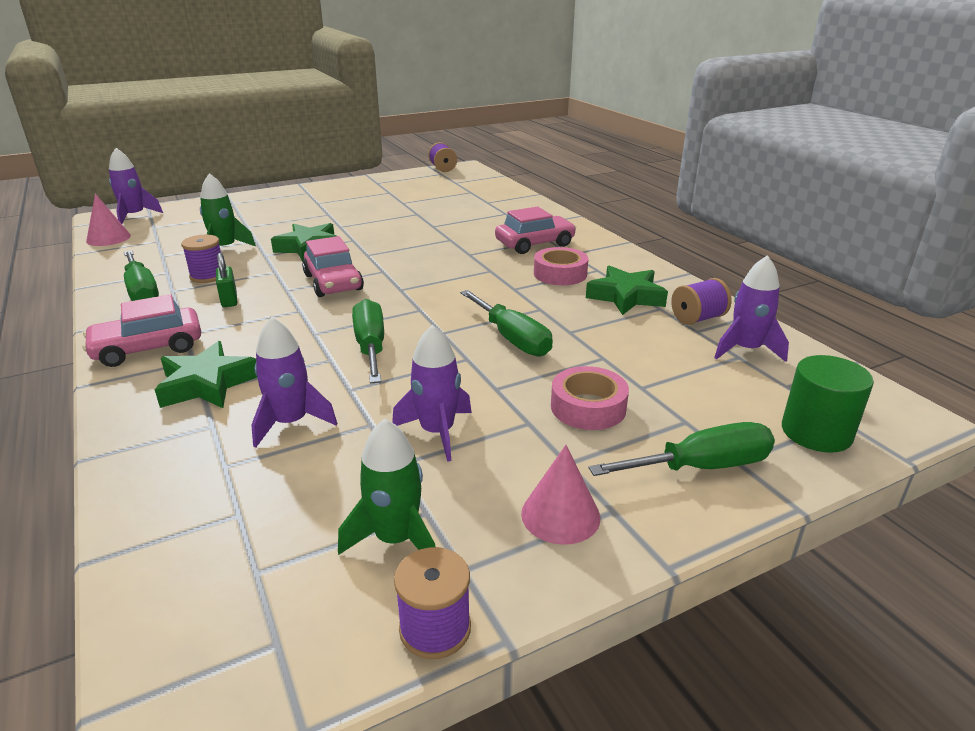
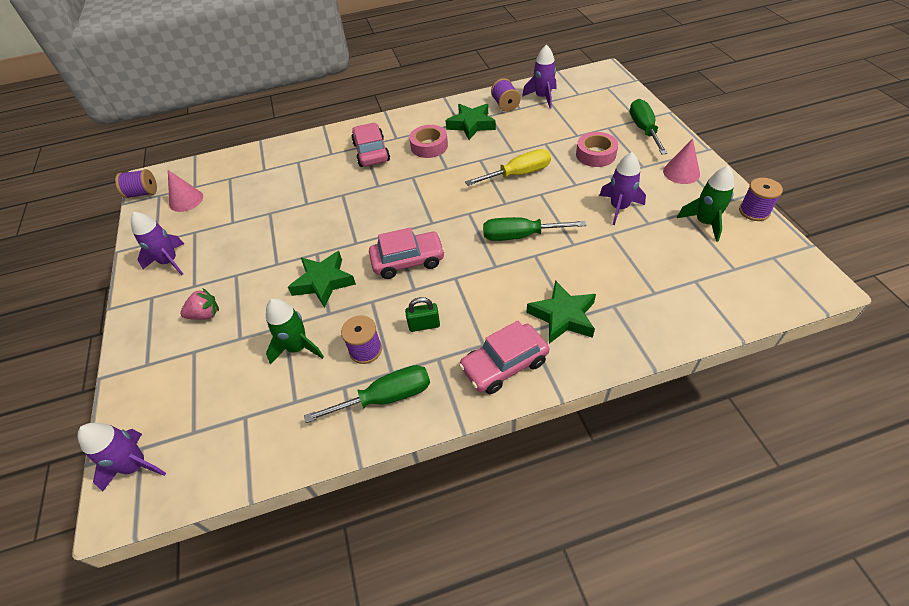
camera: 75 degrees left, 20 degrees up
pink car [82,294,201,367] -> pink car turned 75 degrees clockwise [459,321,549,394]
pink cone [86,194,131,246] -> pink cone moved to [168,170,203,212]
purple rocket [251,317,337,448] -> purple rocket moved to [131,212,184,275]
green screwdriver [460,290,553,357] -> yellow screwdriver [465,149,551,186]
green cylinder [782,355,874,453] -> none
none -> pink strawberry [180,288,219,320]

